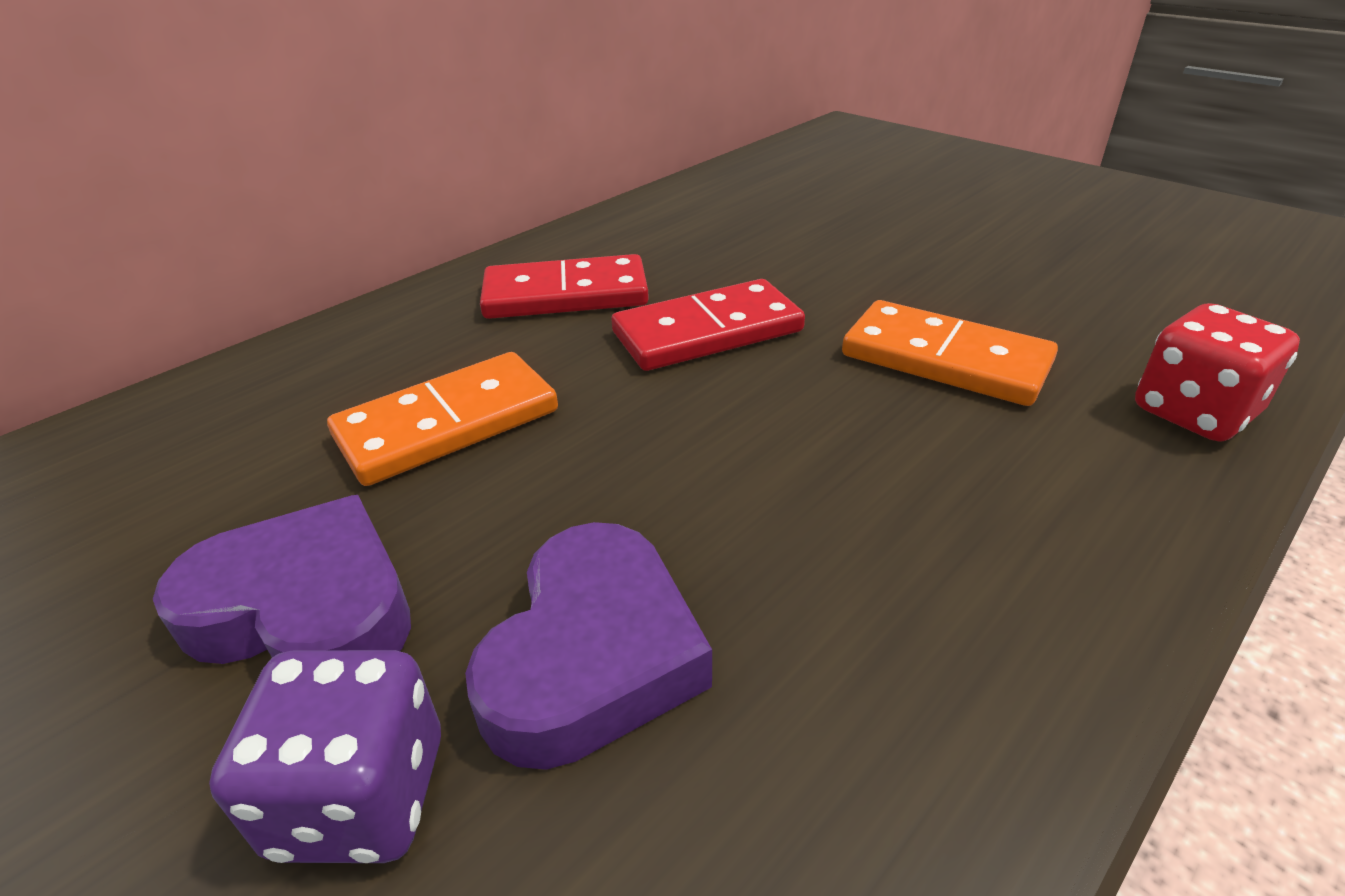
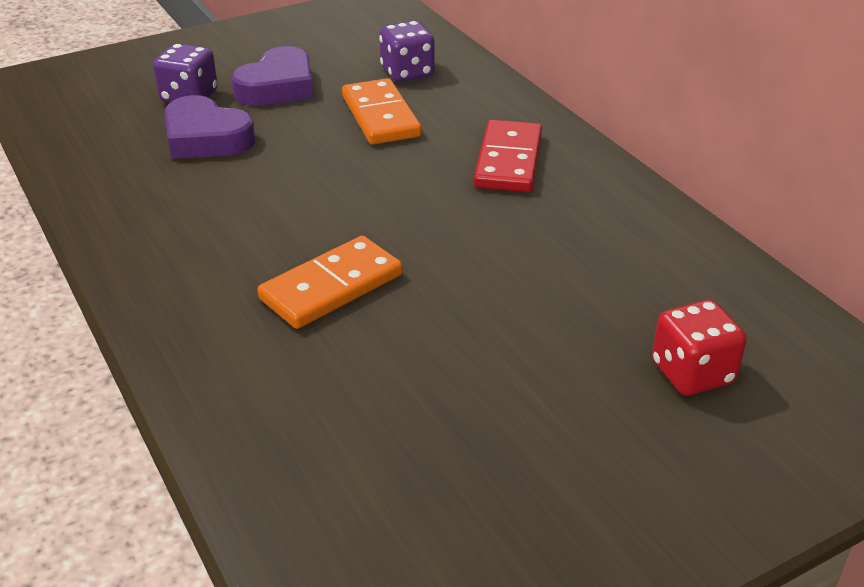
camera: 105 degrees right, 0 degrees up
red domino [611,279,805,371] -> none
red dice [1135,303,1300,442] -> red dice moved to [652,300,747,396]
none -> purple dice [379,21,435,82]

